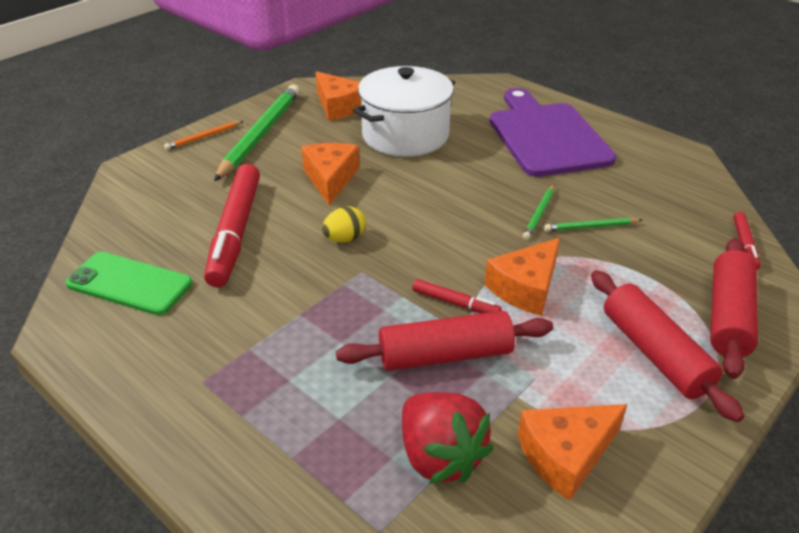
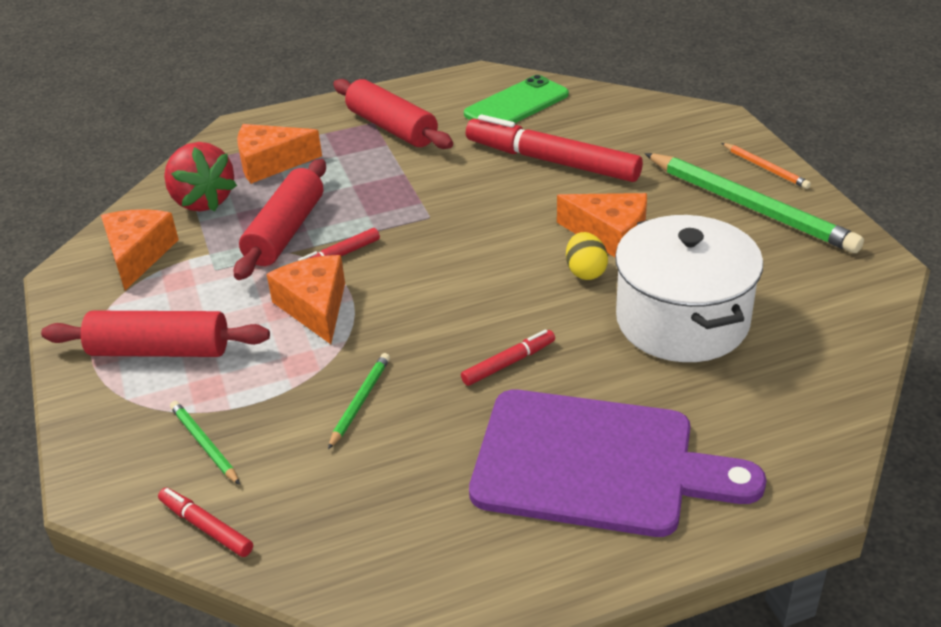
camera: 120 degrees right, 0 degrees up
orange pencil [164,121,243,150] -> orange pencil turned 150 degrees clockwise [722,143,811,189]
orange cheese [315,71,361,121] -> orange cheese moved to [237,124,322,184]
yellow egg [322,206,366,242] -> yellow egg moved to [566,232,608,280]
red strawberry [402,392,494,484] -> red strawberry turned 120 degrees counterclockwise [164,142,237,212]
green pencil [523,185,554,240] -> green pencil moved to [170,401,240,485]
red rolling pin [710,238,758,379] -> red rolling pin moved to [333,79,453,149]
none -> red marker [461,329,555,386]

